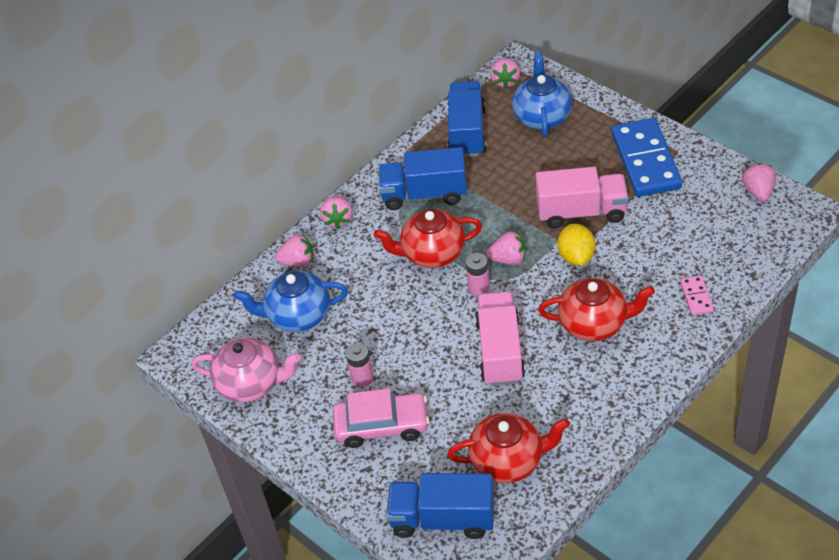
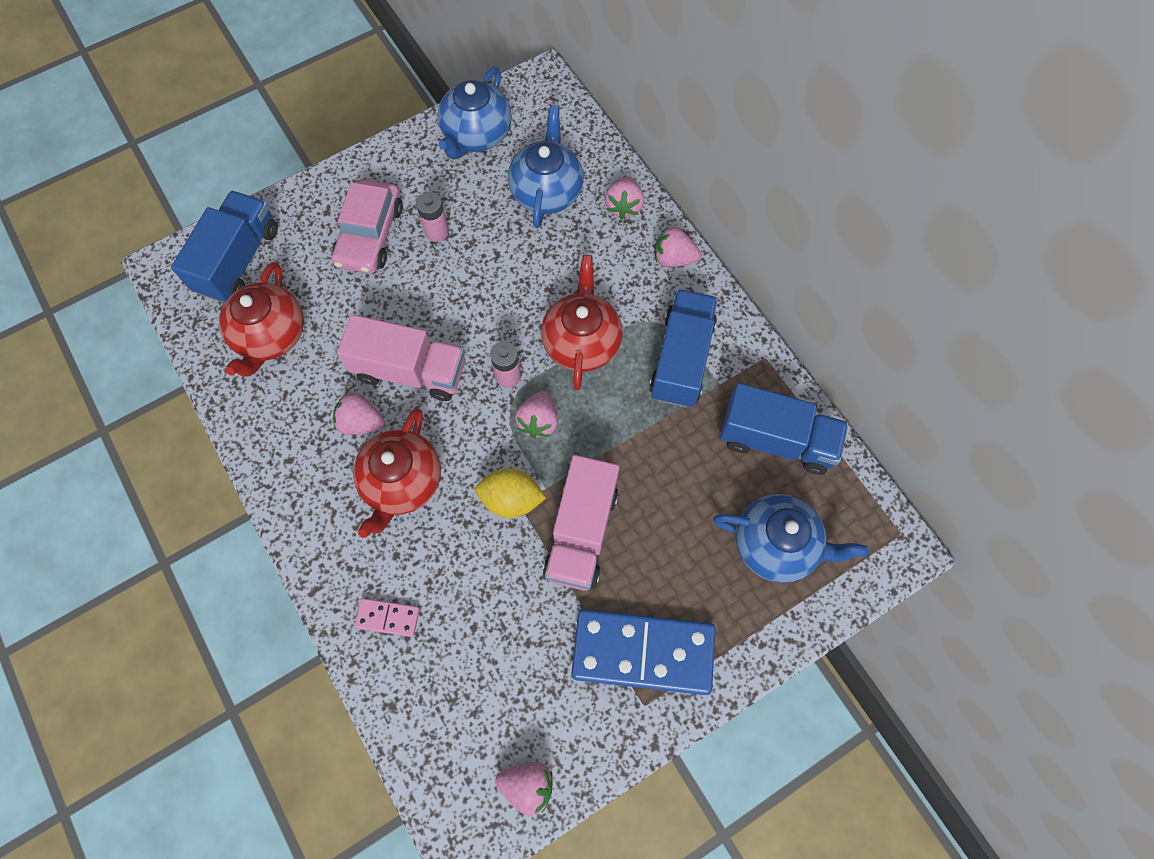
camera: 100 degrees right, 20 degrees up
pink teapot [191,338,301,402] -> blue teapot [438,67,512,160]
pink strawberry [490,58,520,89] -> pink strawberry moved to [333,392,385,435]

